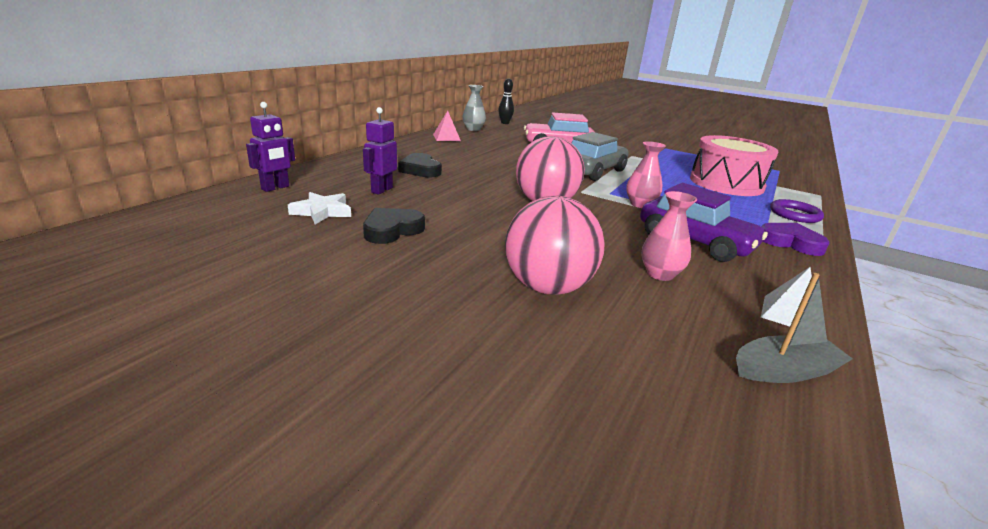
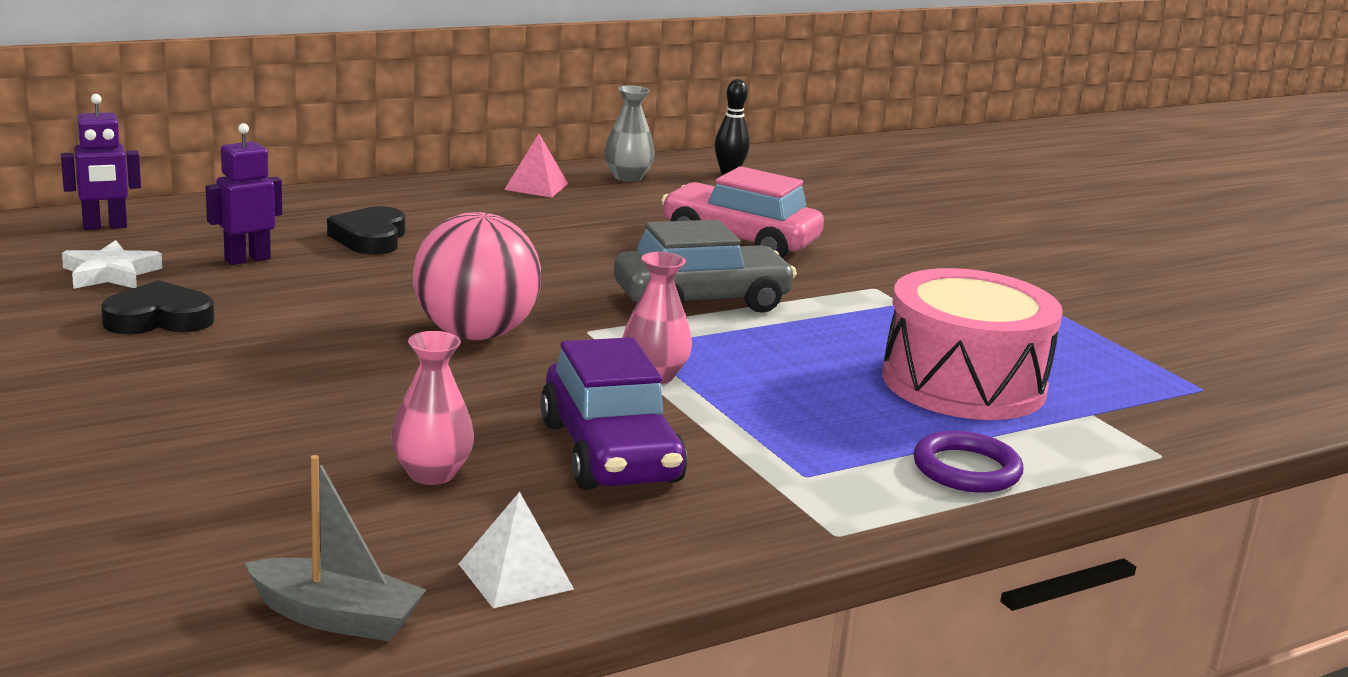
camera: 30 degrees right, 5 degrees down
pink ball [505,196,605,295] -> none
purple heart [762,223,830,256] -> none

